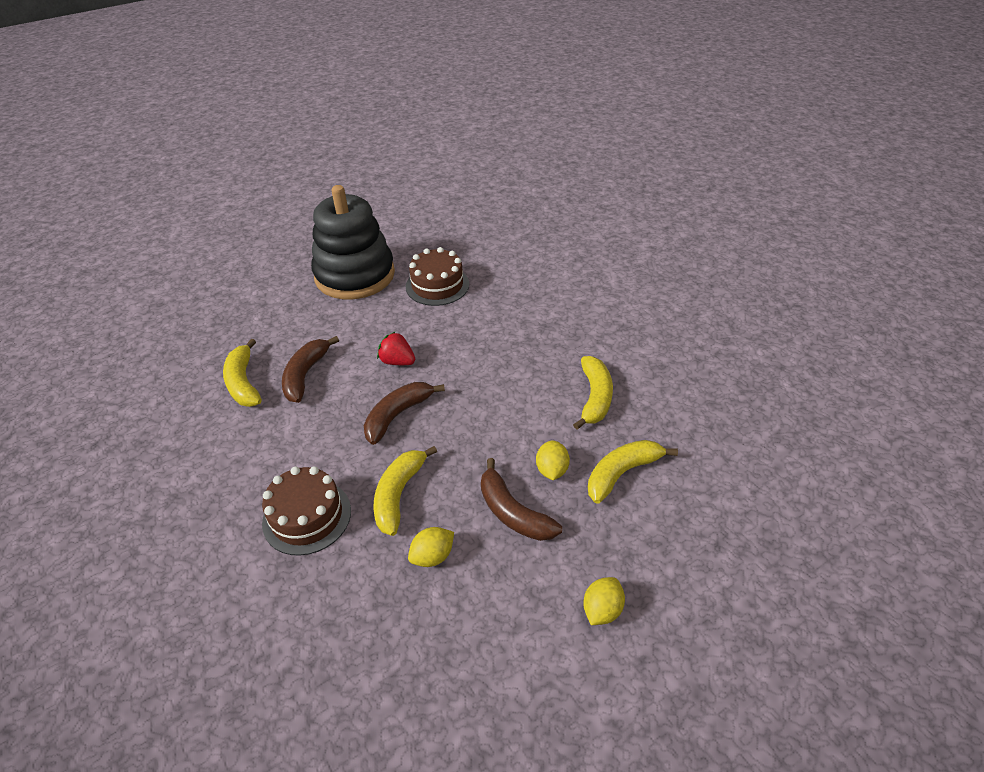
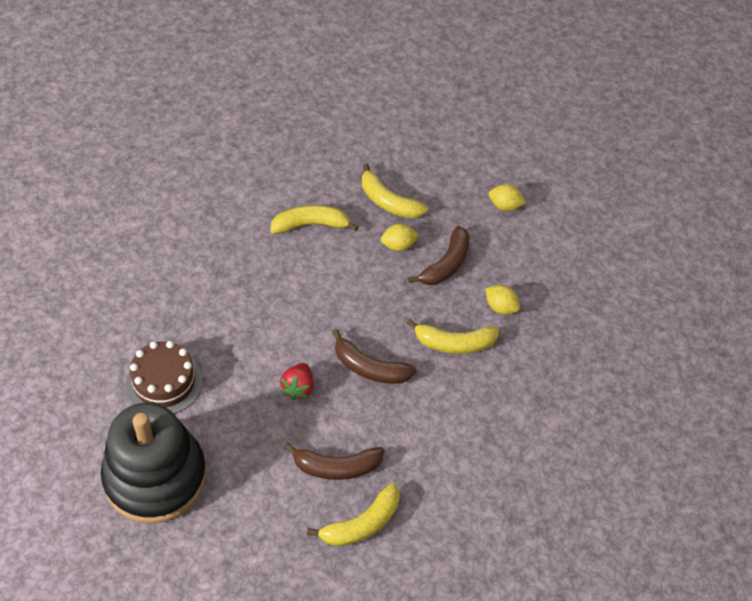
camera: 110 degrees left, 10 degrees up
brown cake [262,466,351,556] -> none

